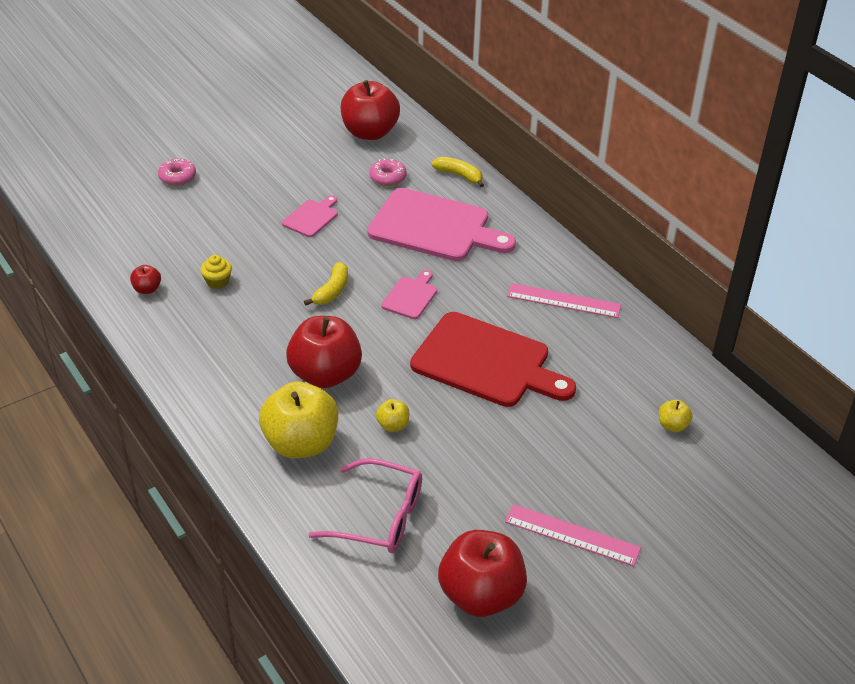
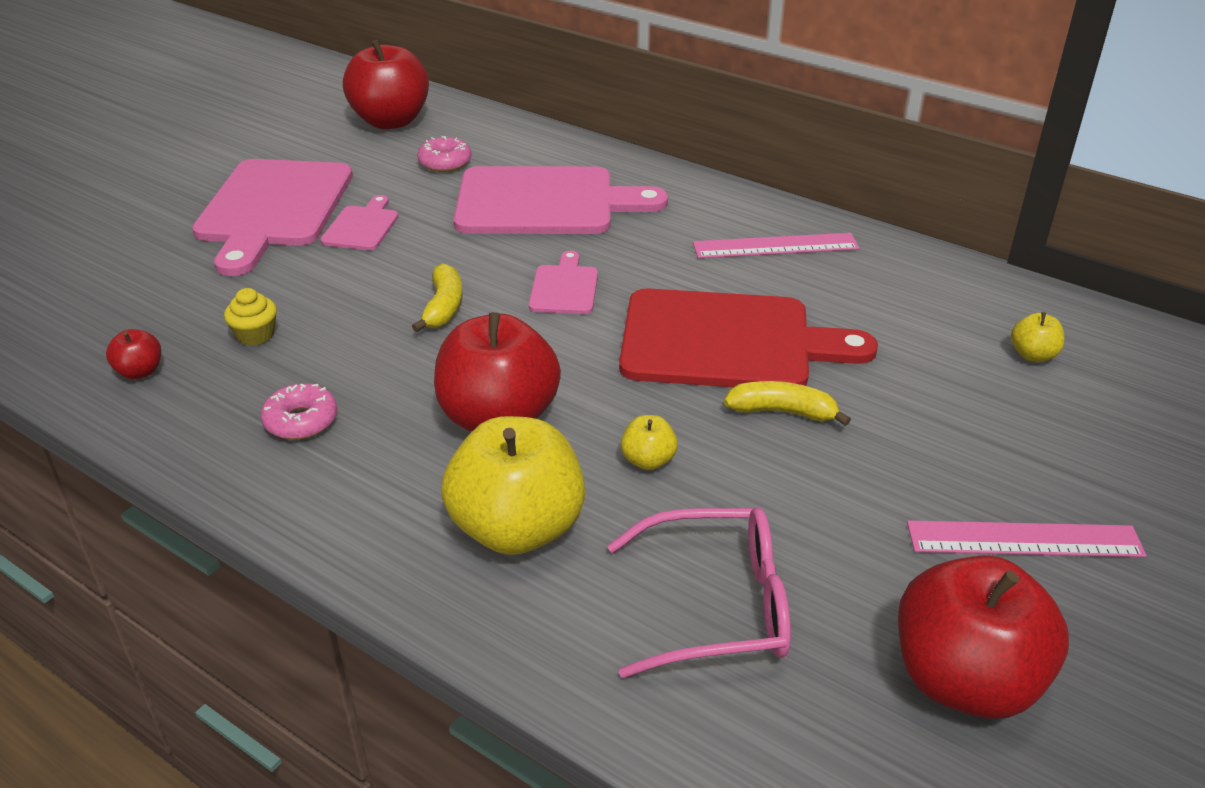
camera: 20 degrees left, 5 degrees down
pink donut [158,158,196,186] -> pink donut moved to [261,383,338,440]
yellow banana [431,157,484,188] -> yellow banana moved to [724,381,851,426]
none -> pink cutting board [192,159,353,276]

